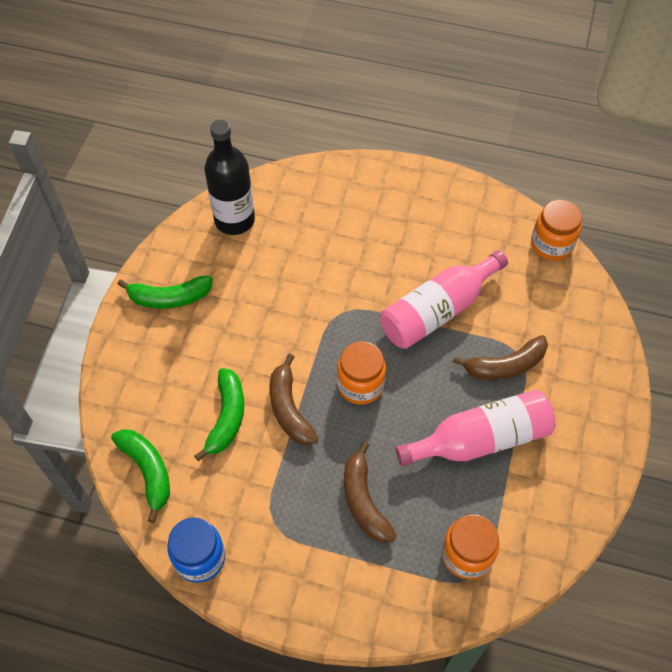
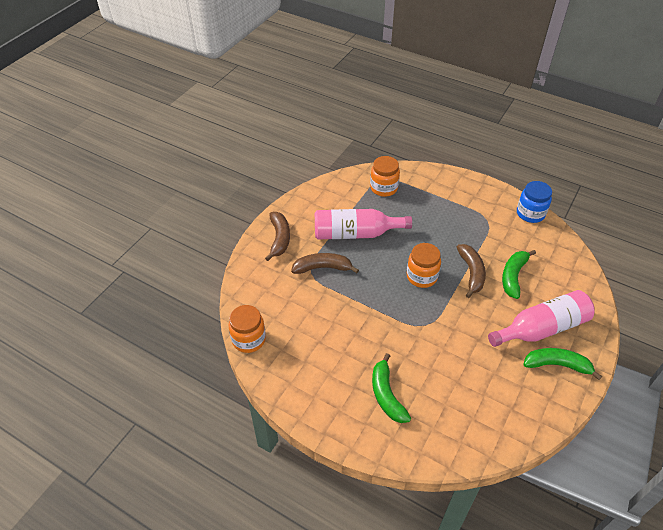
camera: 165 degrees left, 10 degrees down
green banana [111,429,170,523] -> green banana moved to [372,353,411,423]
black bottle [204,120,255,235] -> none
brown banana [344,441,397,543] -> brown banana moved to [265,212,290,261]
pink bottle [380,250,508,349] -> pink bottle moved to [488,290,595,347]

